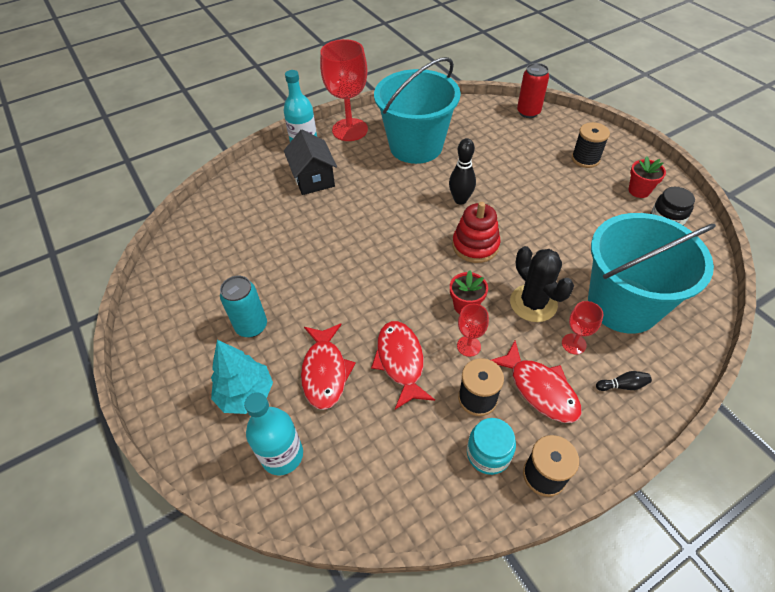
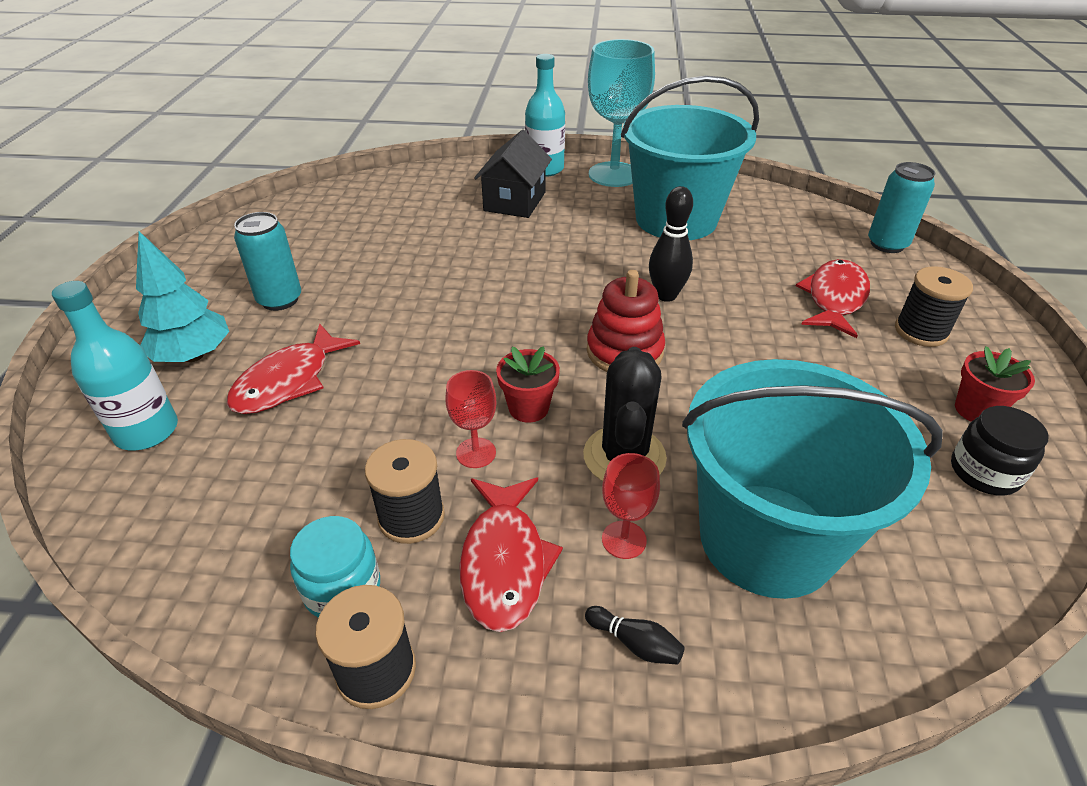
camera: 35 degrees right, 10 degrees down
red goblet [320,39,368,141] -> turquoise goblet [588,39,655,187]
red fish [371,321,435,410] -> red fish moved to [796,259,870,338]
red can [517,63,549,118] -> turquoise can [868,162,935,253]

